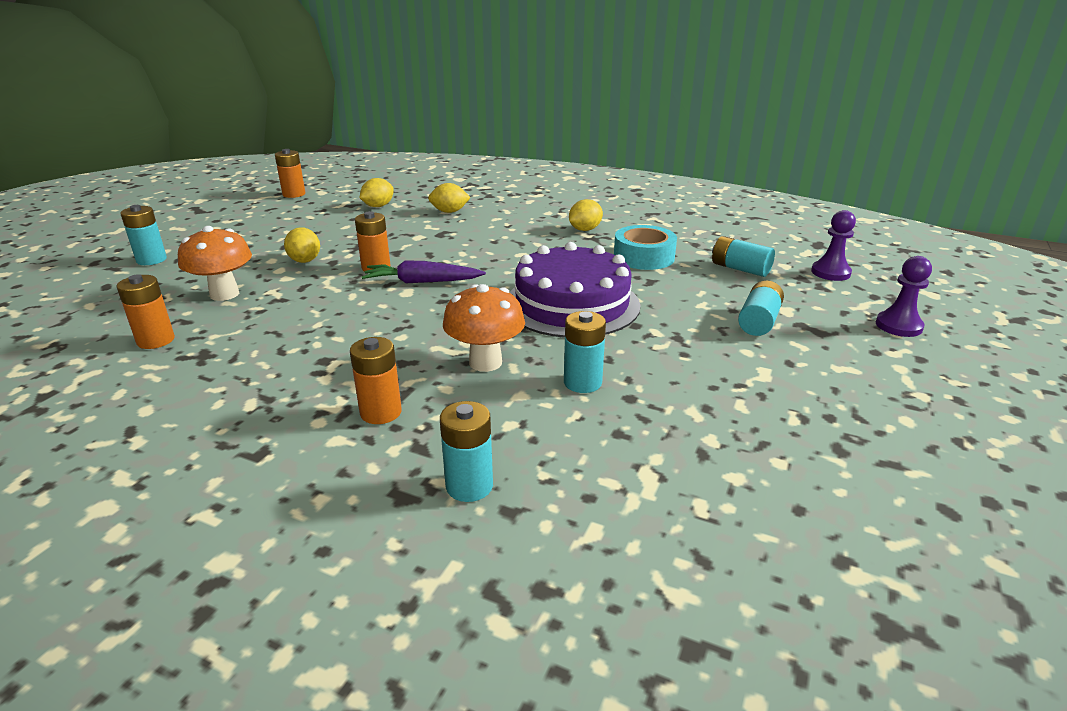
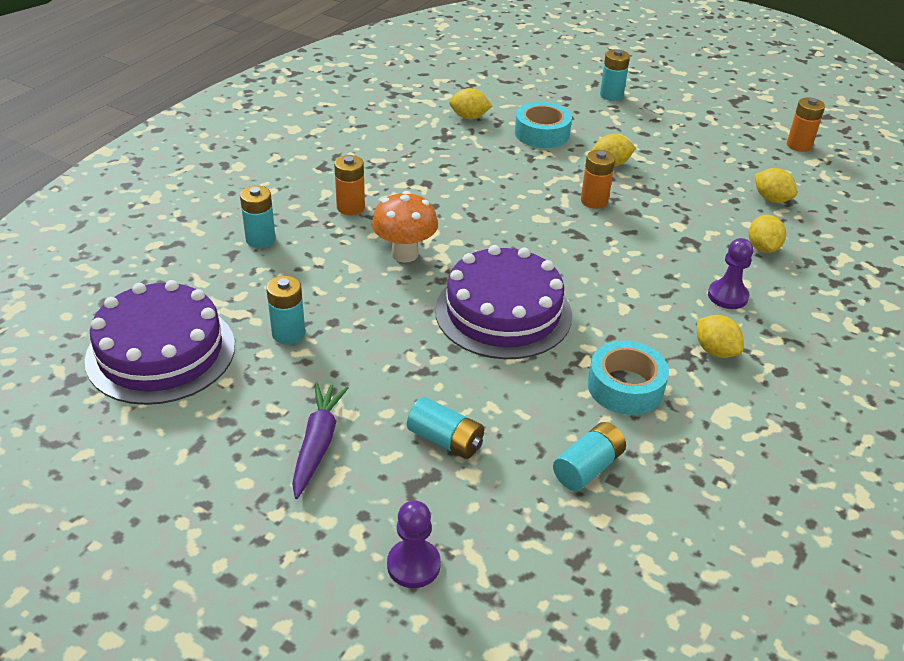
camera: 95 degrees right, 10 degrees up
orange battery [117,274,175,349] -> yellow lemon [449,88,492,119]
orange mushroom [178,226,252,301] -> turquoise tape [515,102,572,148]
purple carrot [362,260,486,283] -> purple carrot moved to [292,383,349,499]
turquoise battery [564,311,606,393] -> turquoise battery moved to [266,276,305,344]
purple pawn [811,210,856,281] -> purple pawn moved to [708,238,754,309]
none -> purple cake [85,280,235,405]

